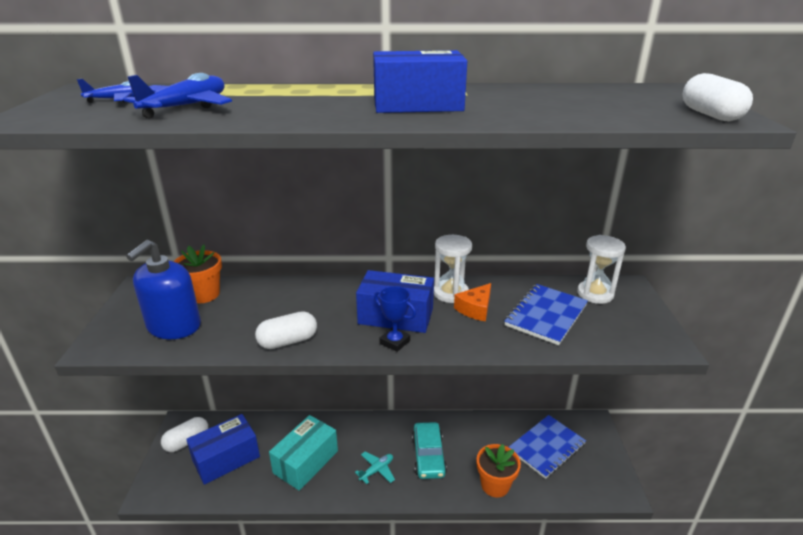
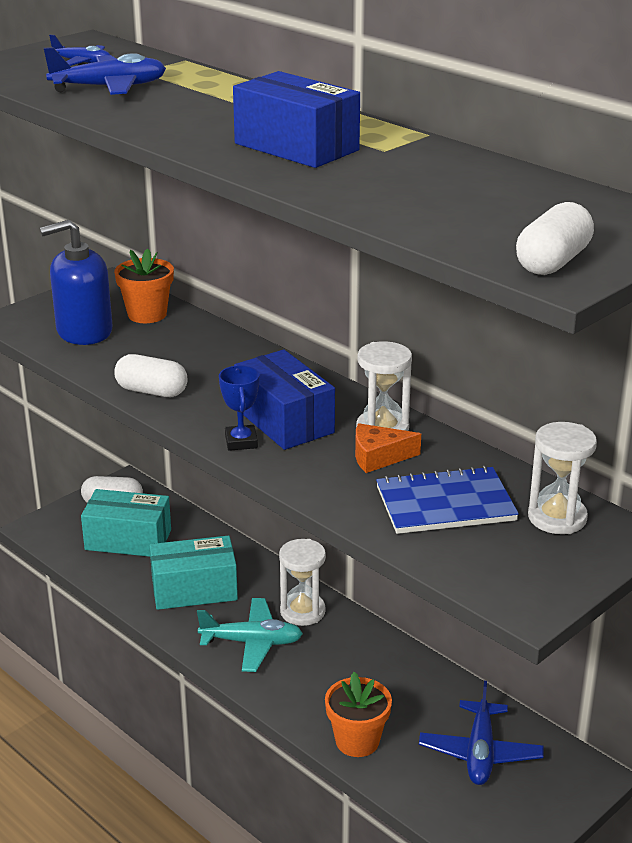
camera: 45 degrees right, 0 degrees up
blue box [186,414,260,485] -> turquoise box [81,489,171,557]
turquoise plane [355,451,395,484] -> turquoise plane [197,598,303,672], size x1.65
turquoise car [412,422,447,479] -> none
blue notebook [509,415,586,479] -> blue plane [419,681,543,785]
none -> white hourglass [279,539,326,626]

